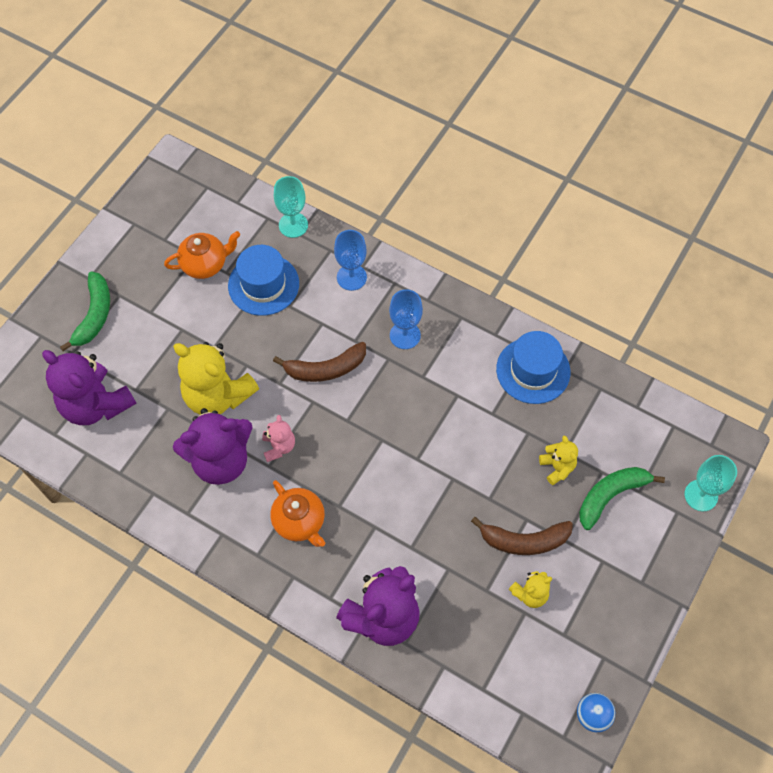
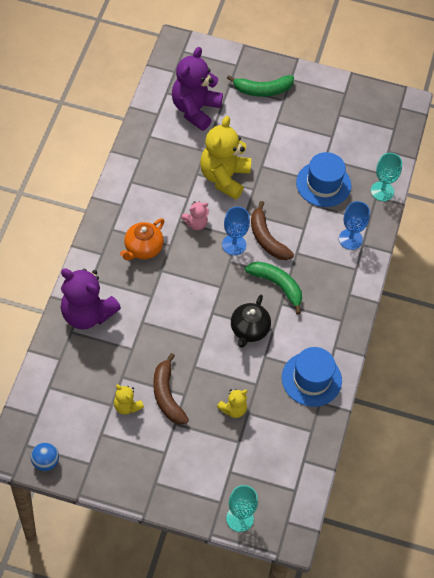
camera: 70 degrees right, 5 degrees down
orange teapot [164,231,240,279] -> none
purple teddy bear [173,408,253,485] -> none
blue goblet [389,289,423,349] -> blue goblet moved to [222,207,250,255]
green banana [579,467,665,530] -> green banana moved to [245,262,302,314]
none -> black teapot [231,295,271,348]

